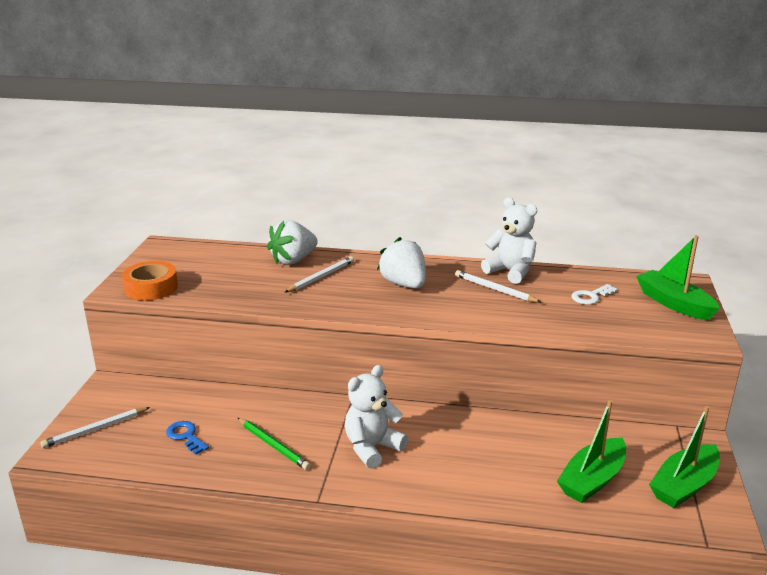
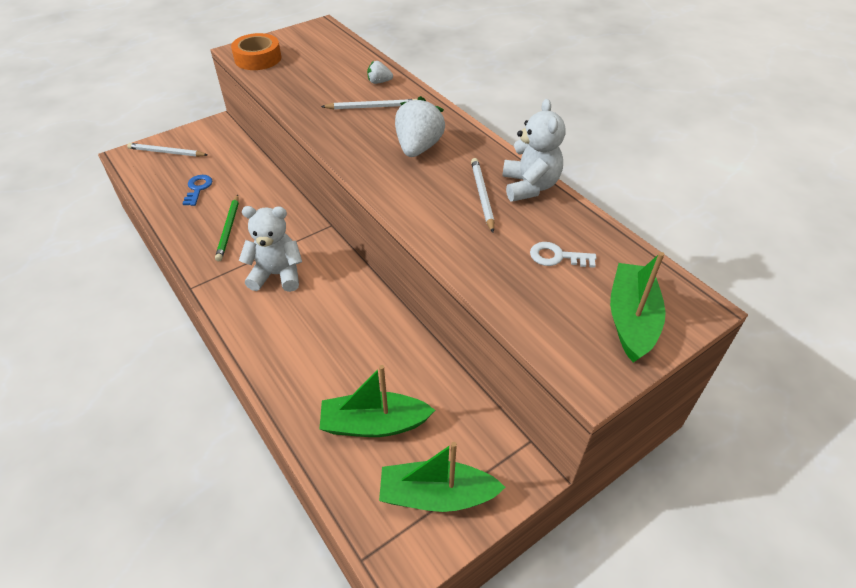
camera: 45 degrees right, 20 degrees up
white strawberry [267,220,318,265] -> white strawberry [367,61,393,84], size x0.50

